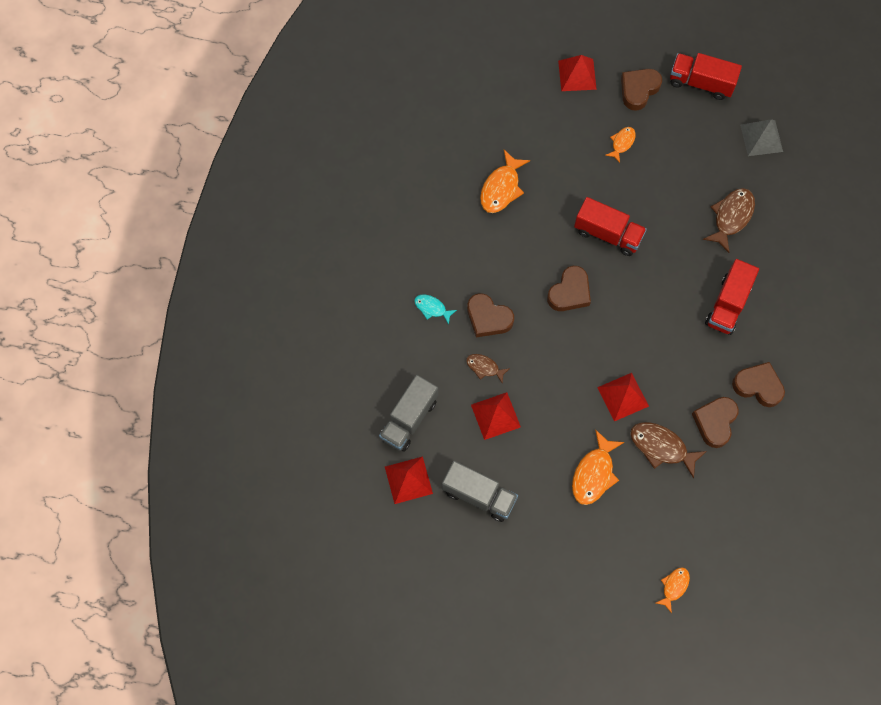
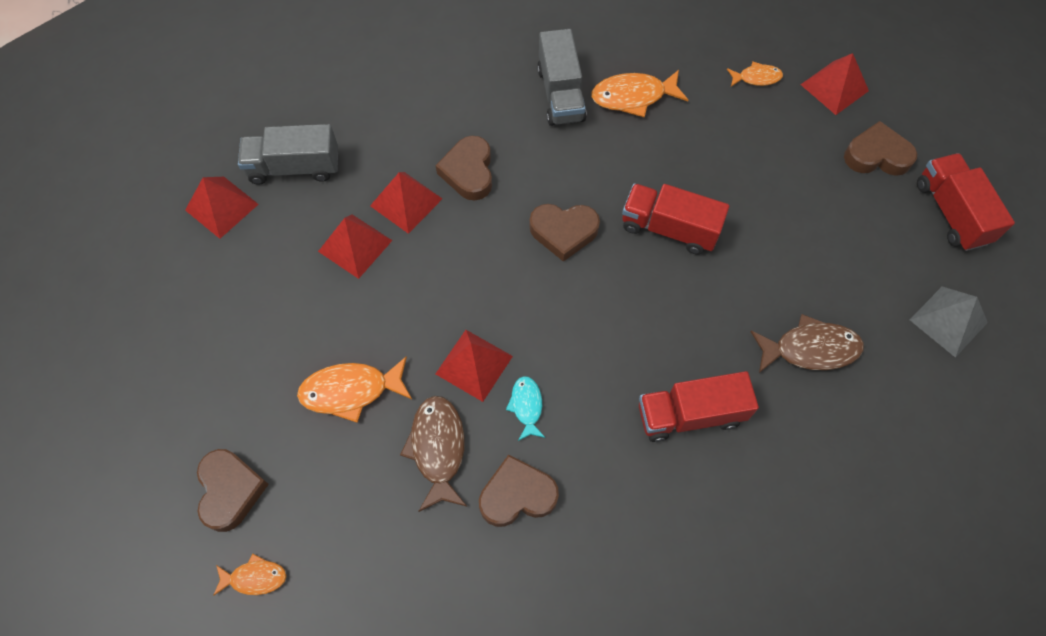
camera: 55 degrees right, 5 degrees down
turquoise fish [414,295,457,325] -> turquoise fish moved to [506,376,545,441]
grey truck [442,461,518,522] -> grey truck moved to [537,29,587,126]
brown fish [466,354,510,384] -> red pyramid [370,172,442,234]
red truck [574,197,647,256] -> red truck turned 120 degrees clockwise [622,184,729,254]
orange fish [605,127,636,163] -> orange fish moved to [727,62,783,87]
brown heart [732,362,785,407] -> brown heart moved to [197,449,269,532]

